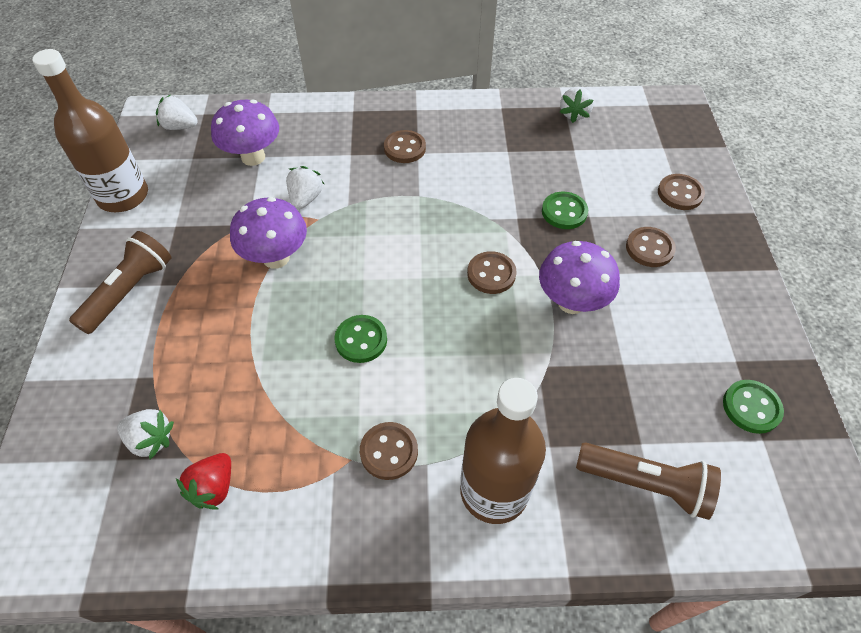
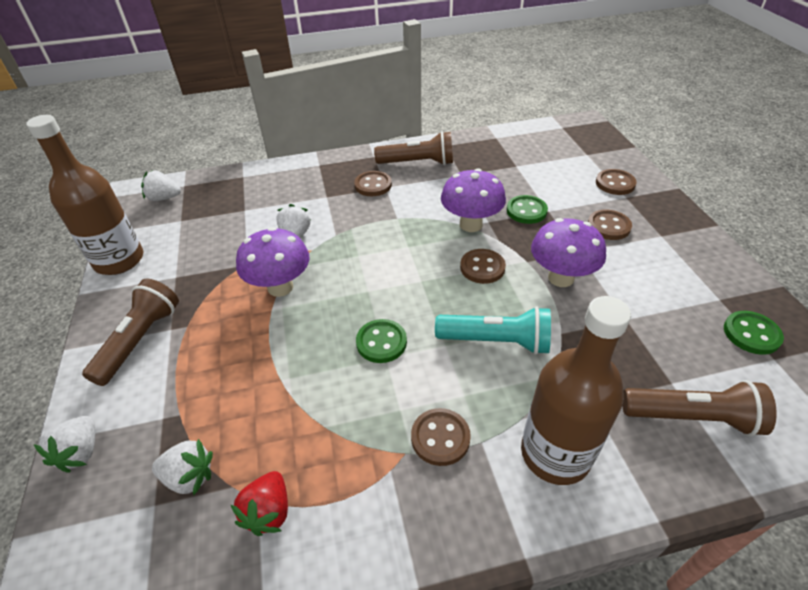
camera: 10 degrees left, 10 degrees down
purple mushroom [211,100,279,166] -> purple mushroom moved to [441,168,506,232]
white strawberry [560,87,594,123] -> white strawberry moved to [33,416,95,473]
none -> brown flashlight [374,131,453,165]
none -> turquoise flashlight [435,306,551,355]

